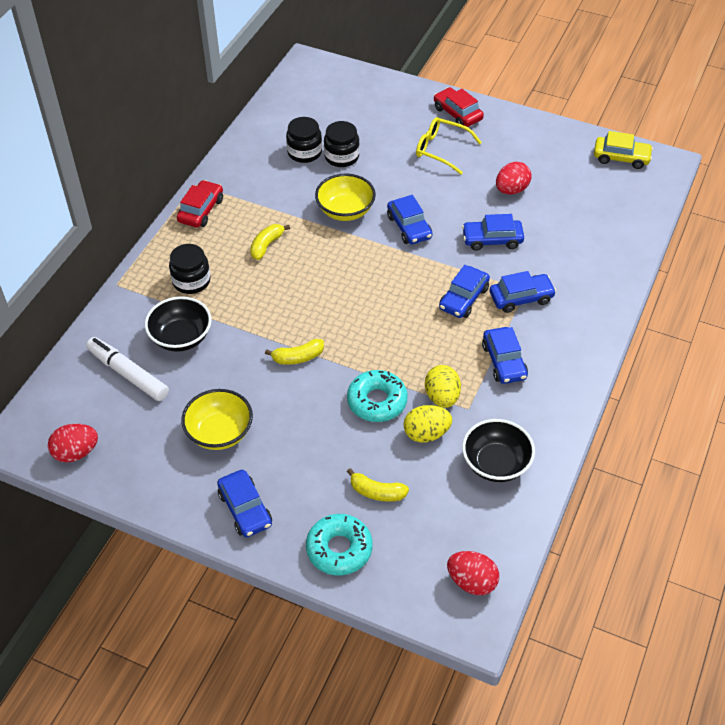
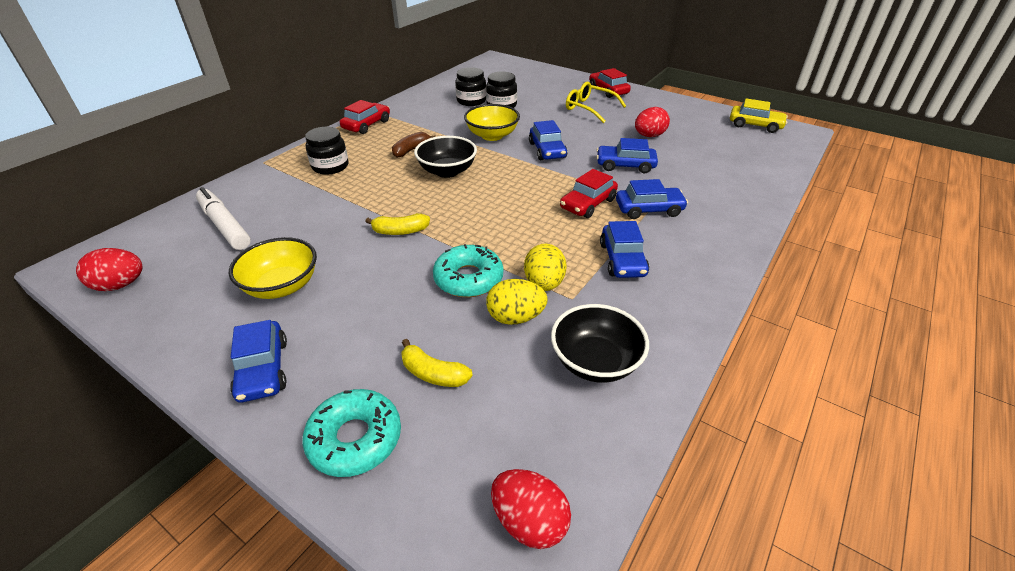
camera: 10 degrees right, 10 degrees down
black bowl [145,296,212,352] -> black bowl moved to [414,136,477,178]
yellow banana [250,224,290,260] -> brown banana [392,132,436,158]
blue car [439,265,490,318] -> red car [560,169,618,218]

